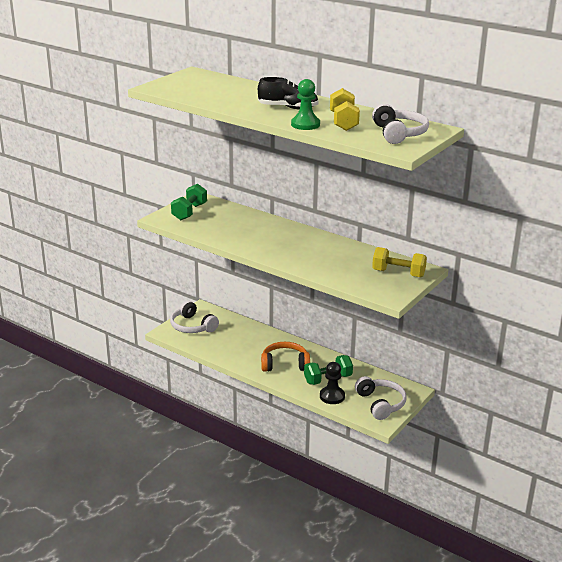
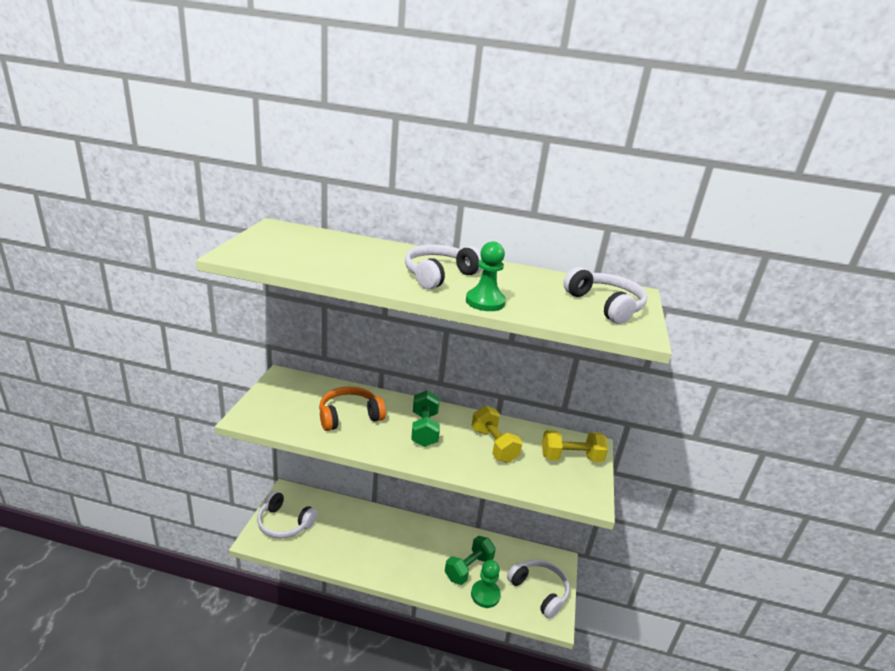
camera: 25 degrees left, 0 degrees up
green dumbbell [171,184,207,220] -> green dumbbell moved to [411,390,440,447]
black shoe [258,77,319,110] -> white headphones [405,245,482,289]
orange headphones [261,342,310,372] -> orange headphones moved to [319,387,386,431]
black pawn [320,362,345,404] -> green pawn [471,560,501,608]
yellow dumbbell [330,88,360,131] -> yellow dumbbell moved to [471,406,523,463]

